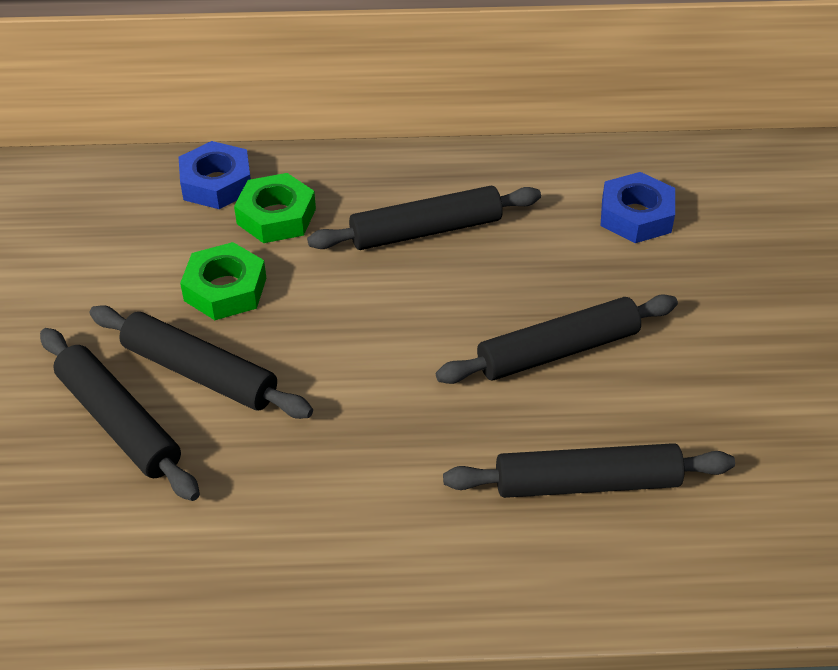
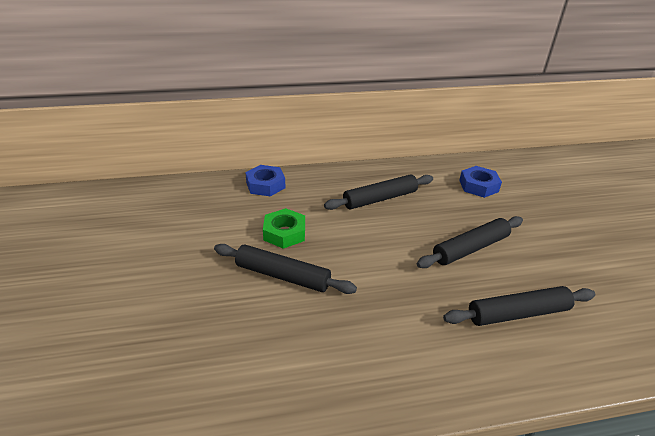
camera: 10 degrees left, 10 degrees down
black rolling pin [40,328,200,501] -> none
green nut [234,173,316,243] -> none

